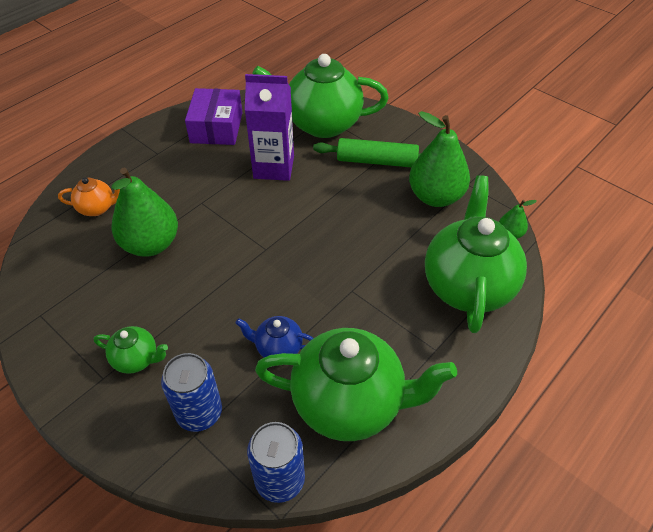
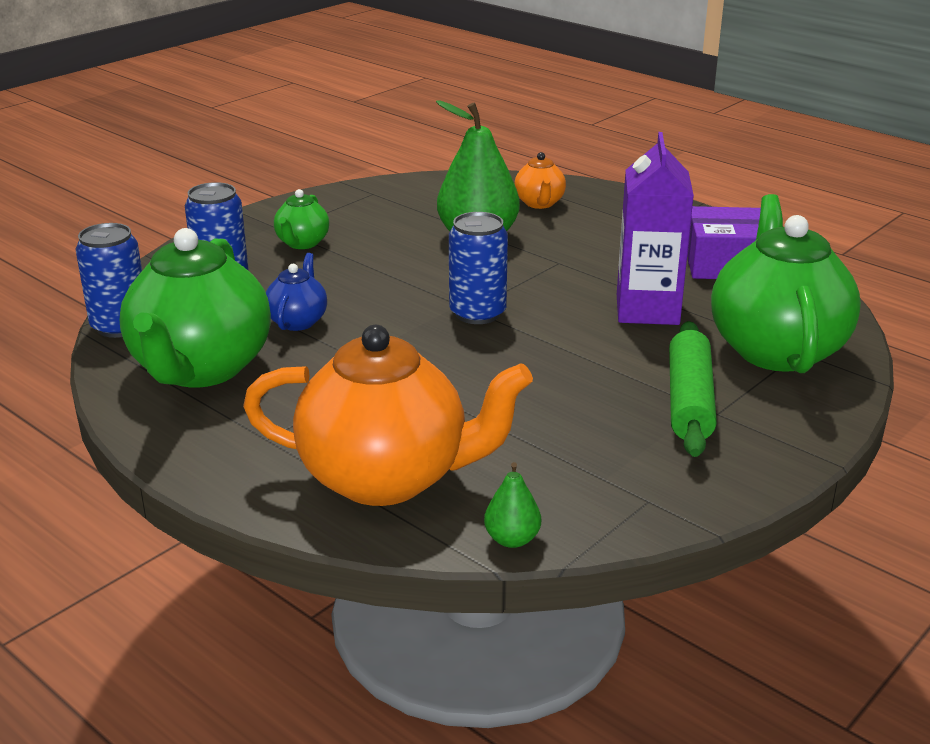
camera: 90 degrees right, 20 degrees down
green pear [409,111,470,207] -> none
green teapot [425,175,527,333] -> orange teapot [243,325,533,506]
none -> blue can [449,212,508,324]

